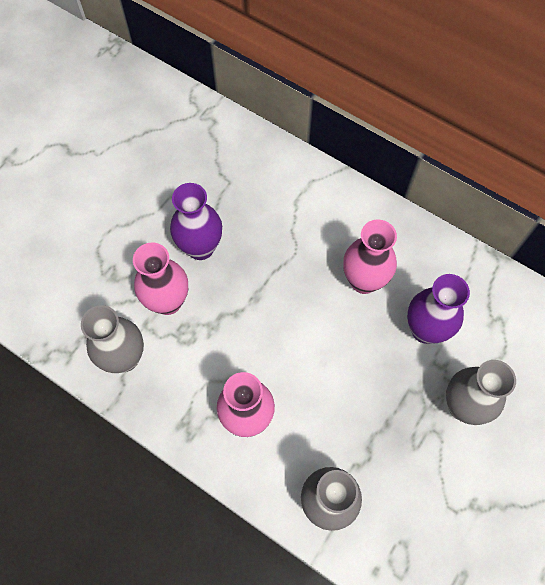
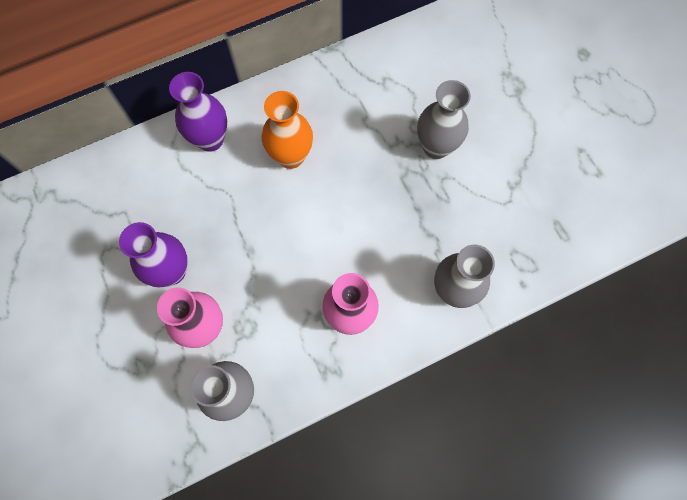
camera: 60 degrees left, 5 degrees up
pink vase [343,220,397,294] -> orange vase [262,91,313,169]
purple vase [407,274,470,344] -> purple vase moved to [169,72,227,152]

